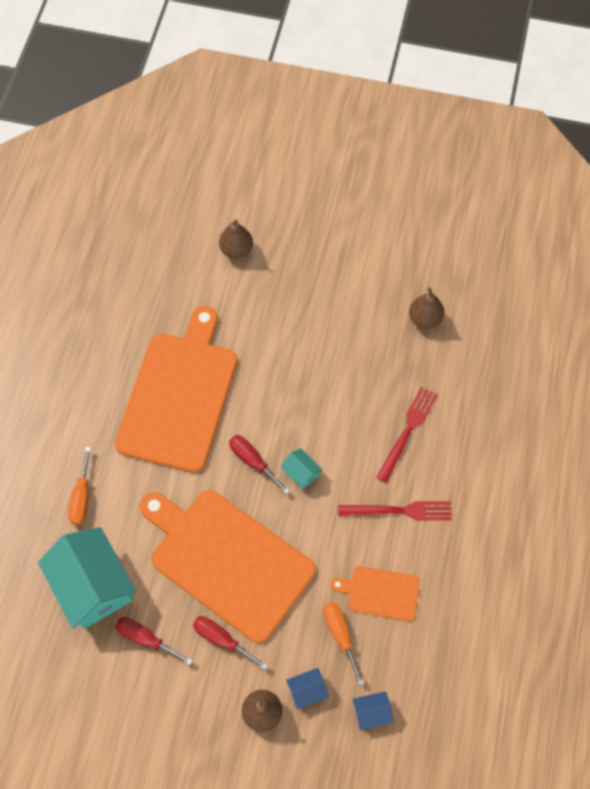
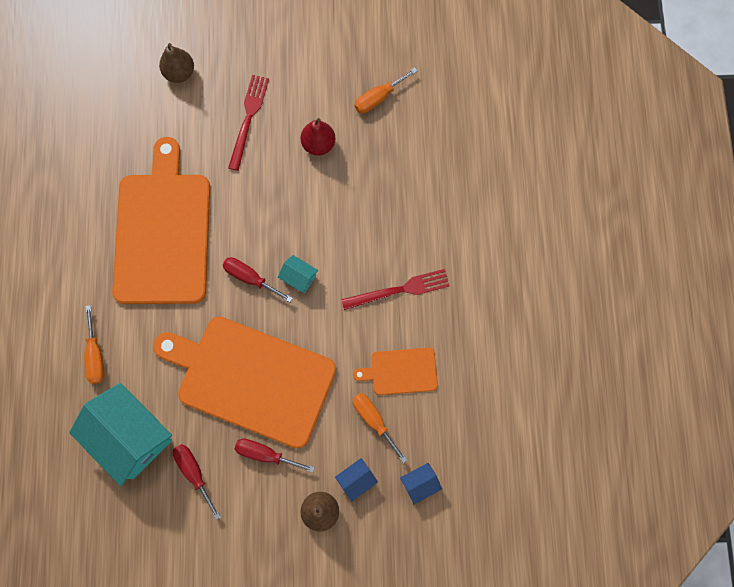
camera: 15 degrees left, 10 degrees up
red screwdriver [115,617,193,665] -> red screwdriver turned 45 degrees clockwise [173,444,221,520]
red fork [376,387,438,483] -> red fork moved to [228,75,269,171]
brown pear [409,287,444,329] -> orange screwdriver [355,68,418,113]
none -> red pear [300,118,335,156]

